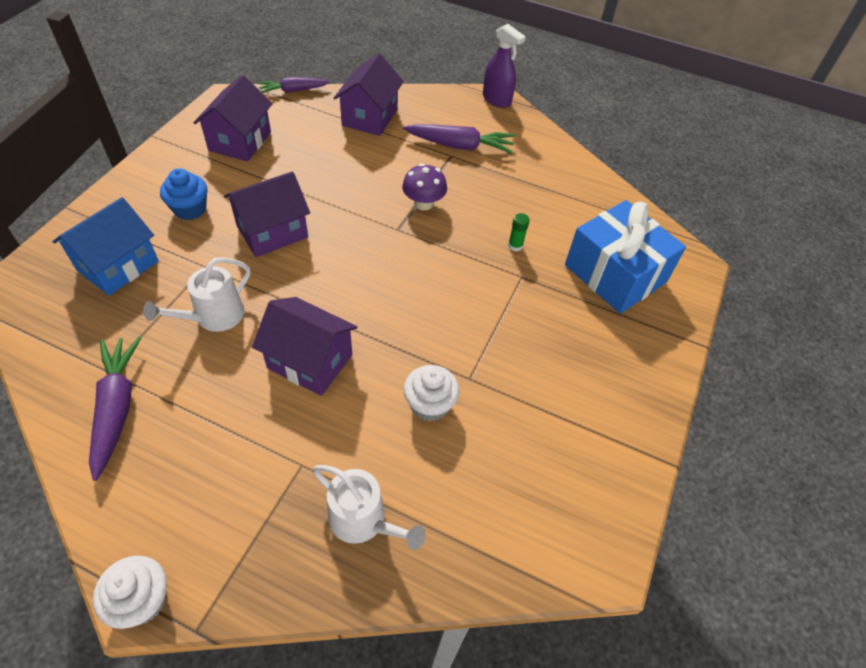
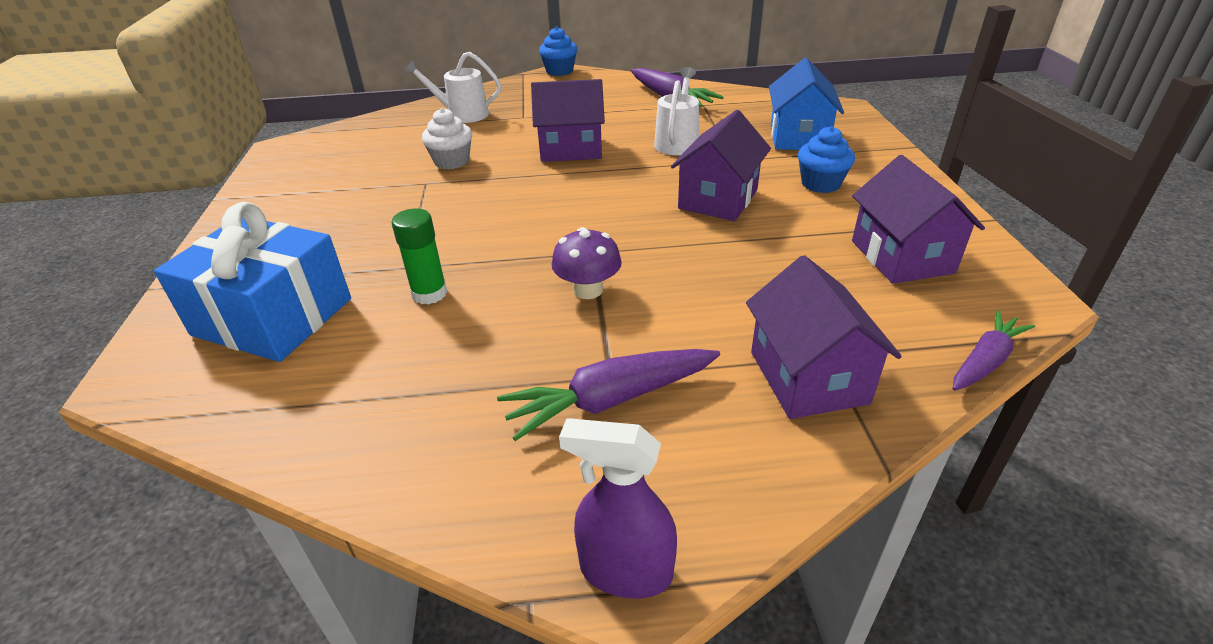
camera: 155 degrees right, 15 degrees down
white cupcake [93,556,167,629] -> blue cupcake [539,27,577,76]
green glue stick [508,213,530,251] -> green glue stick [392,208,448,304], size x1.58

